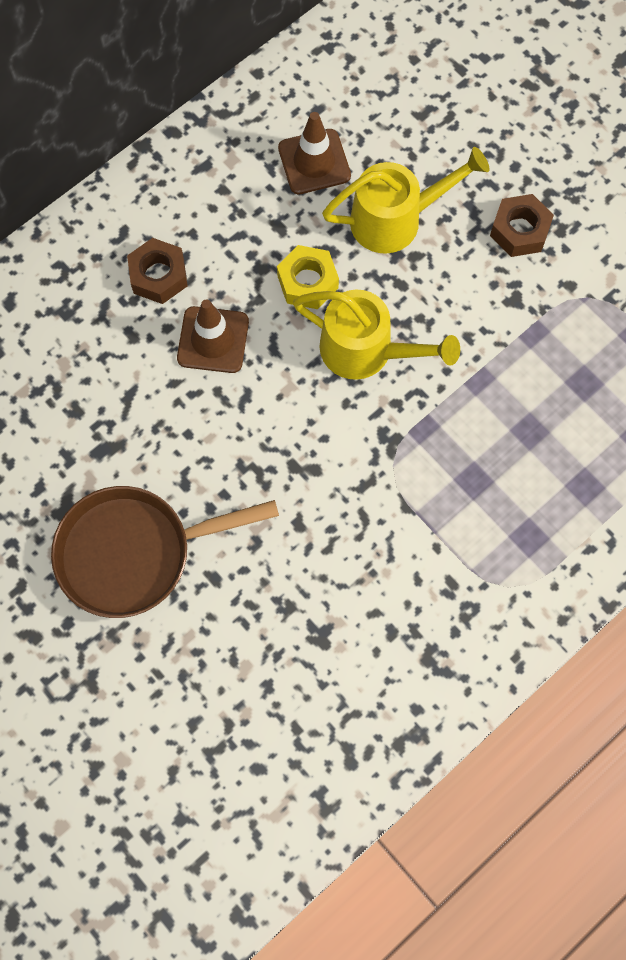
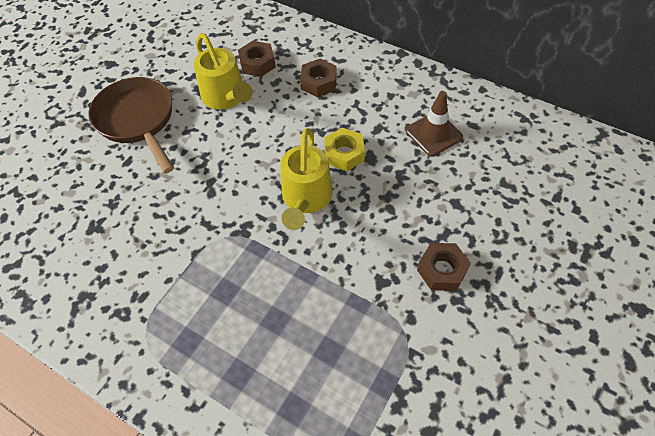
camera: 75 degrees right, 15 degrees down
brown traffic cone [177,300,249,373] -> none
yellow watering can [322,147,489,254] -> yellow watering can moved to [194,33,252,109]
none -> brown nut [238,41,276,77]

